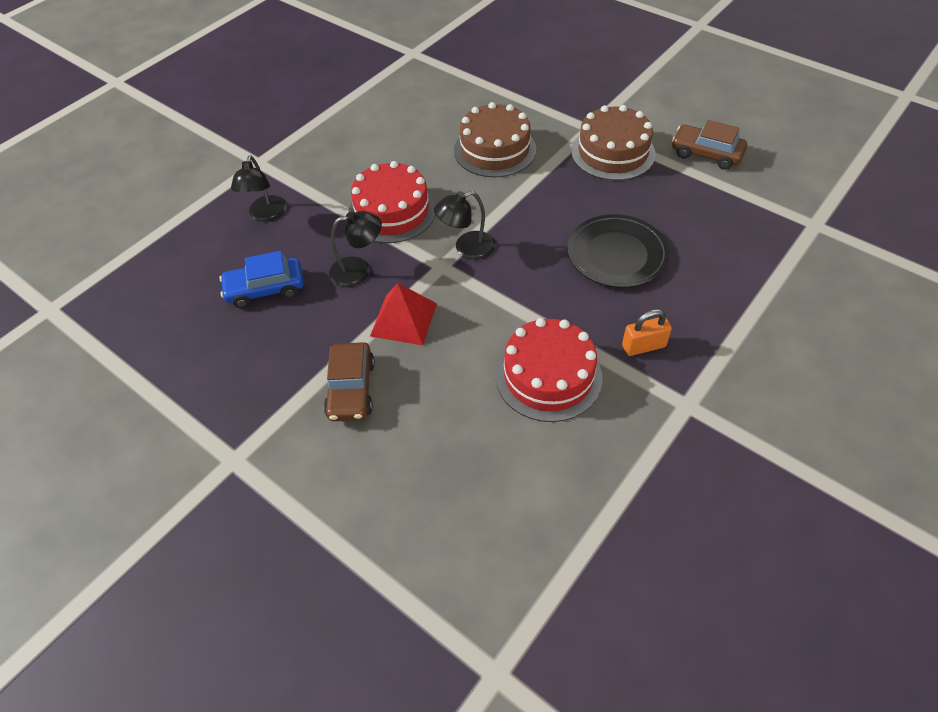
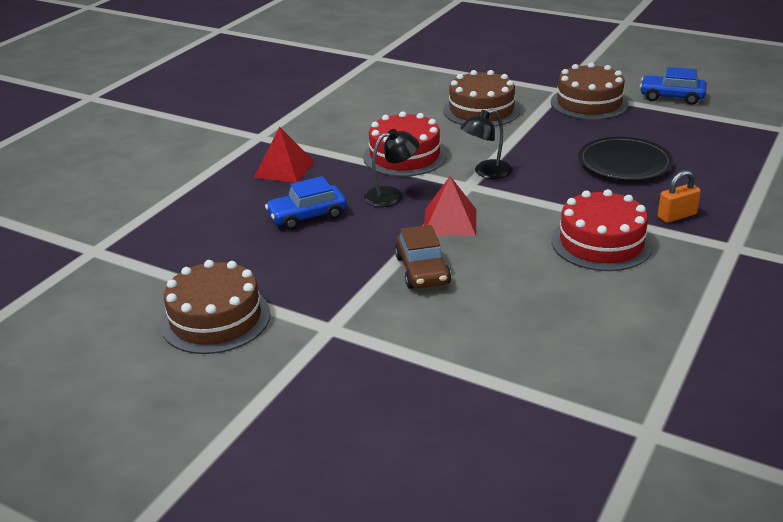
camera: 10 degrees left, 20 degrees down
black lamp [231,155,287,222] -> red pyramid [254,127,315,183]
brown car [672,120,747,170] -> blue car [640,67,707,105]
none -> brown cake [161,260,271,354]

